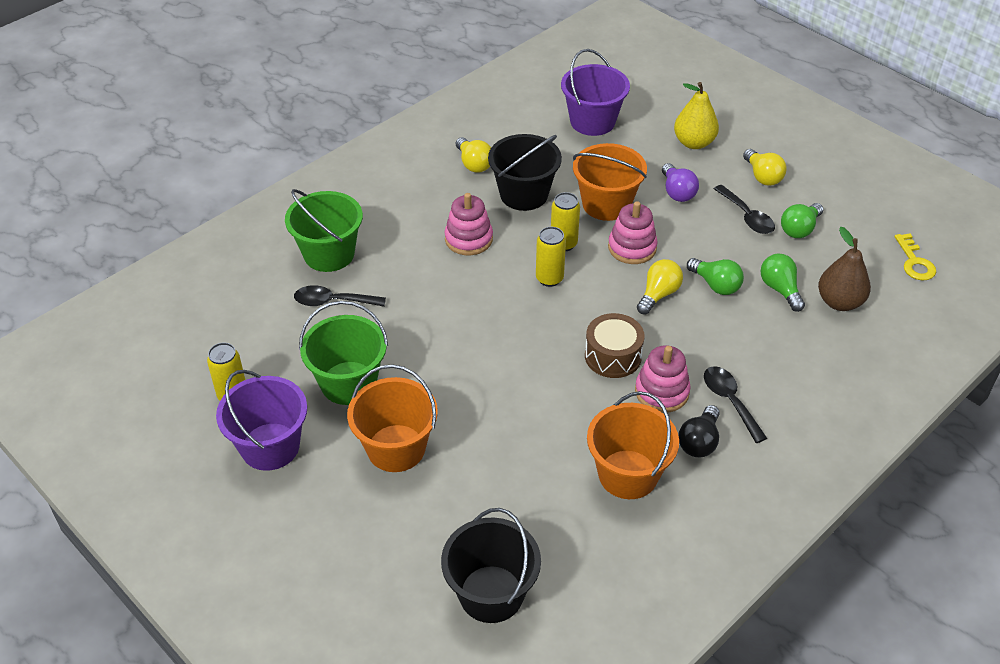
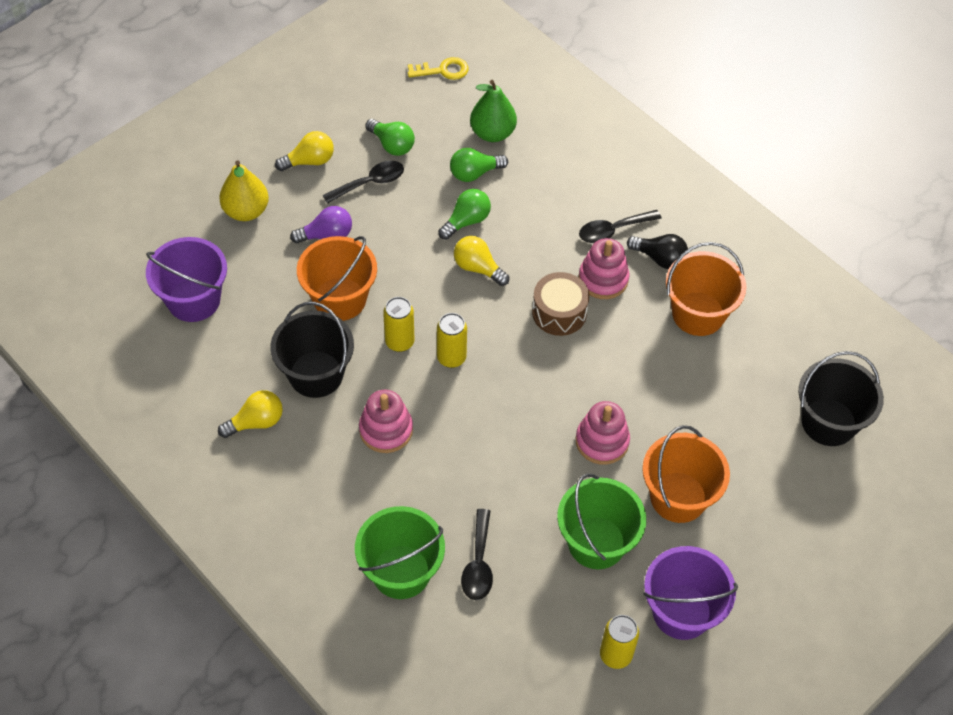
camera: 90 degrees left, 10 degrees up
pink stacking toy [608,201,658,264] -> pink stacking toy moved to [576,401,630,465]
brown pear [818,227,871,311] -> green pear [470,80,517,142]

